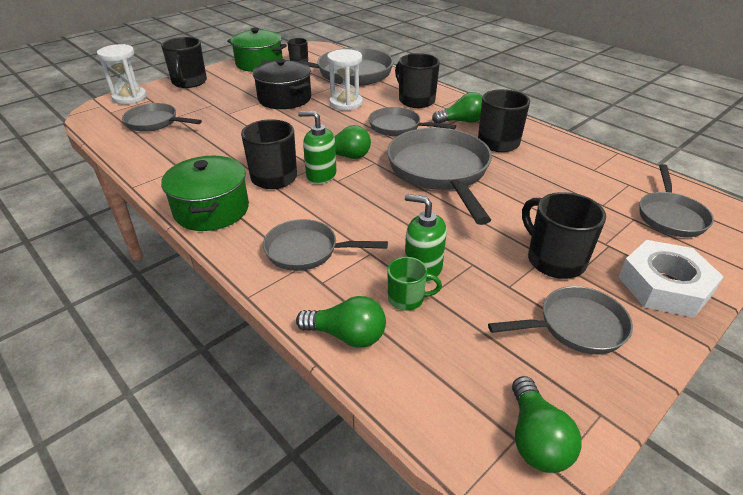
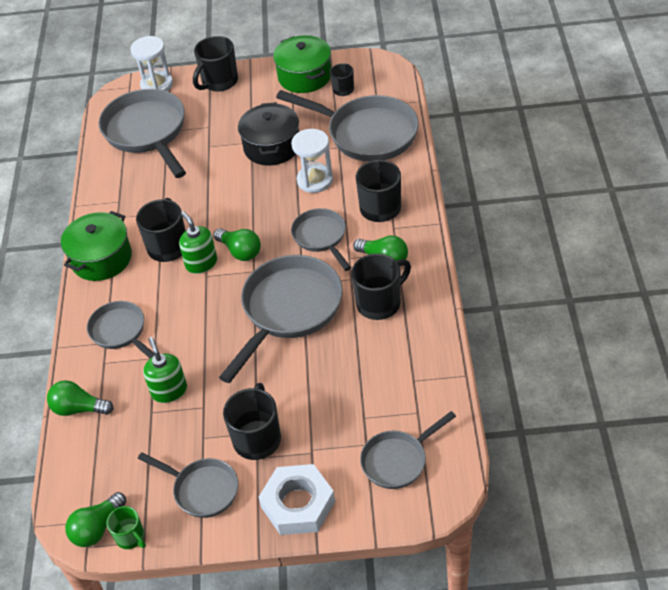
camera: 45 degrees right, 10 degrees up
grey pan [122,103,202,132] -> grey pan [99,89,186,178], size x1.75
green light bulb [296,296,386,348] -> green light bulb turned 135 degrees clockwise [47,380,114,416]
green mug [387,257,442,311] -> green mug moved to [107,506,146,549]

